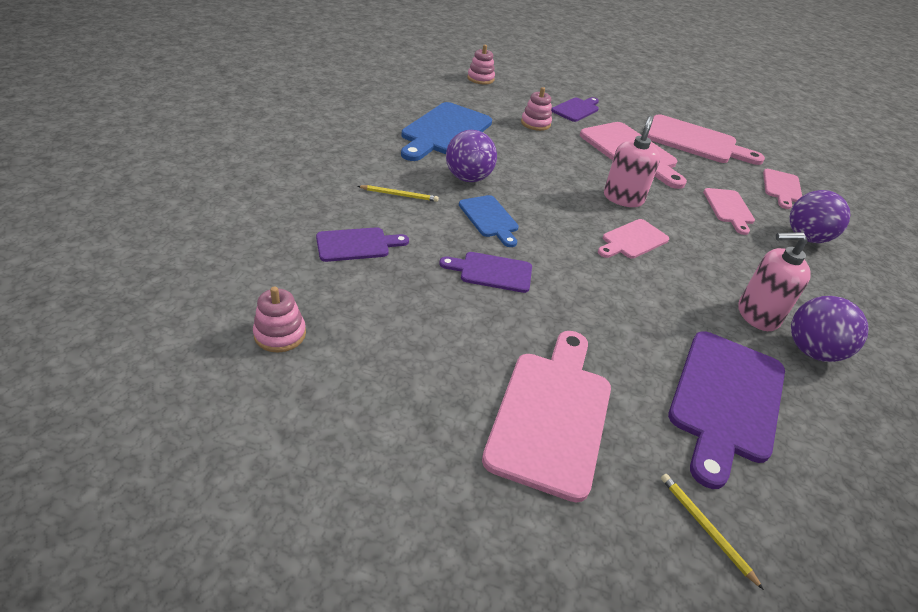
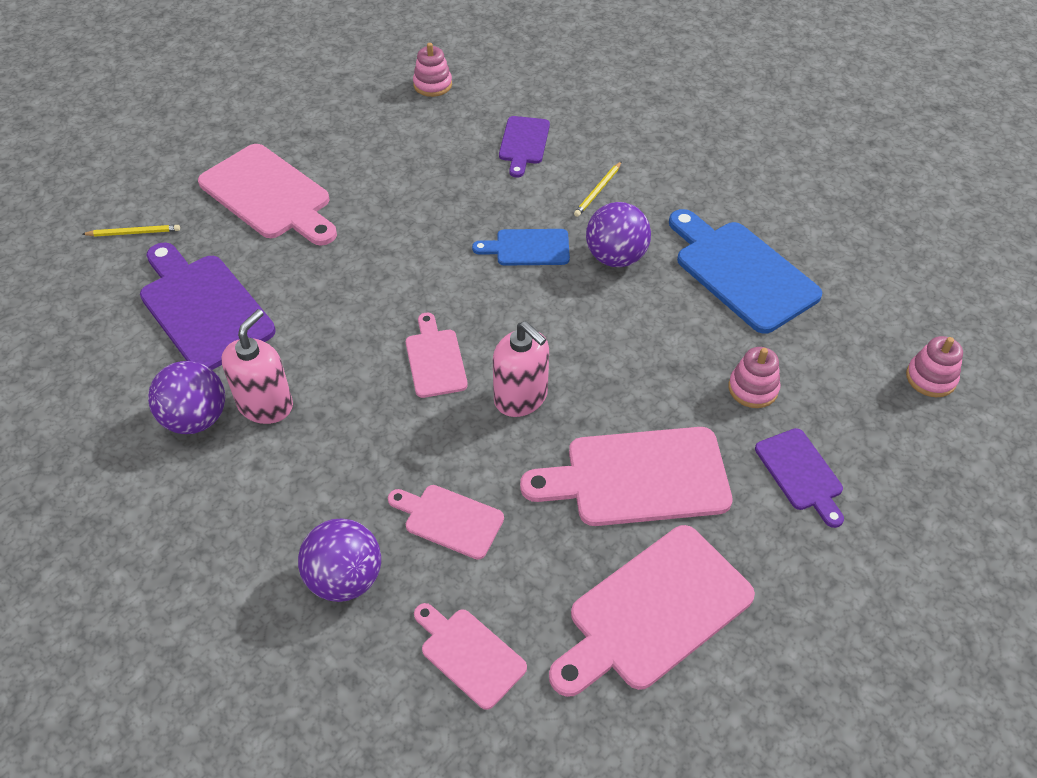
camera: 120 degrees right, 10 degrees up
purple cutting board [439,252,532,293] -> none

